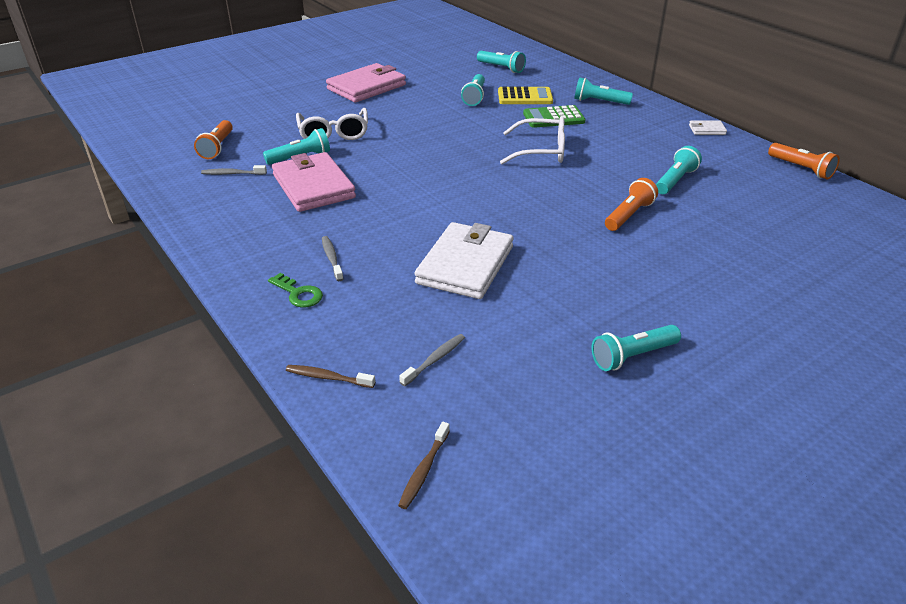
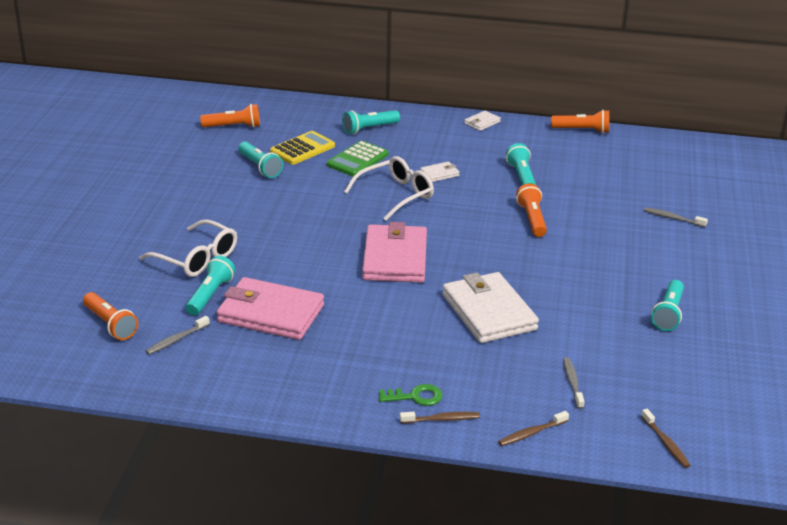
camera: 45 degrees left, 5 degrees down
grey toothbrush [322,236,344,281] -> grey toothbrush moved to [644,207,708,227]
pink wallet [326,63,406,103] -> pink wallet moved to [362,222,427,283]
turquoise flashlight [477,51,526,73] -> orange flashlight [200,104,260,128]
none -> brown toothbrush [400,412,480,424]
none -> white wallet [420,161,460,182]

